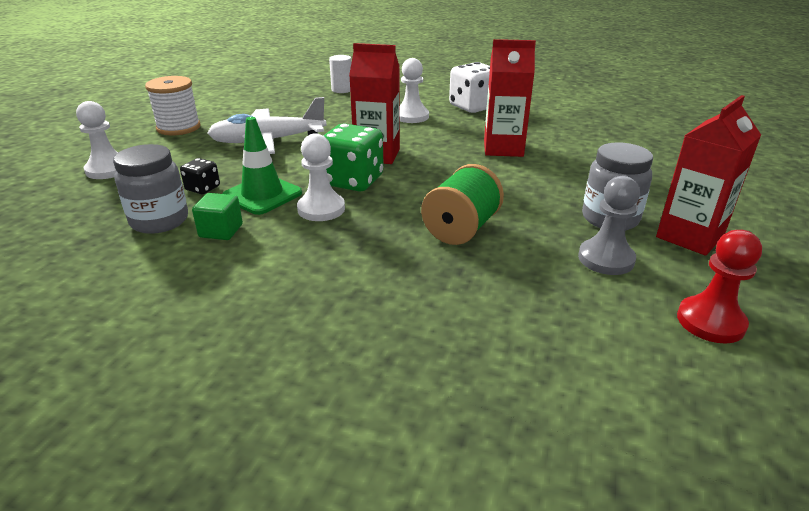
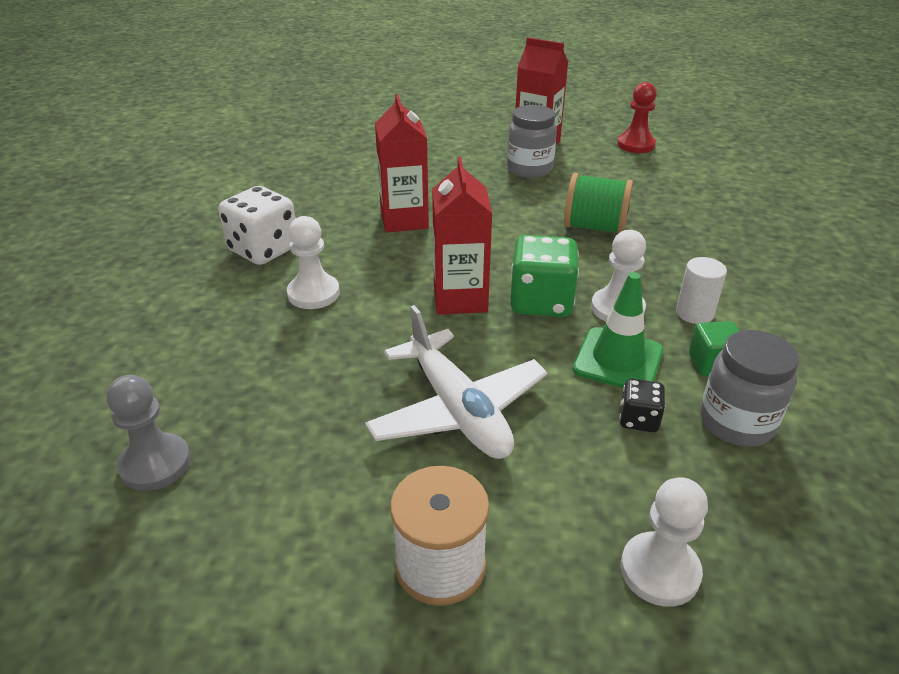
camera: 105 degrees left, 5 degrees up
white cylinder [329,55,351,93] -> white cylinder moved to [676,257,727,324]
grey pawn [578,175,640,275] -> grey pawn moved to [106,375,191,491]

